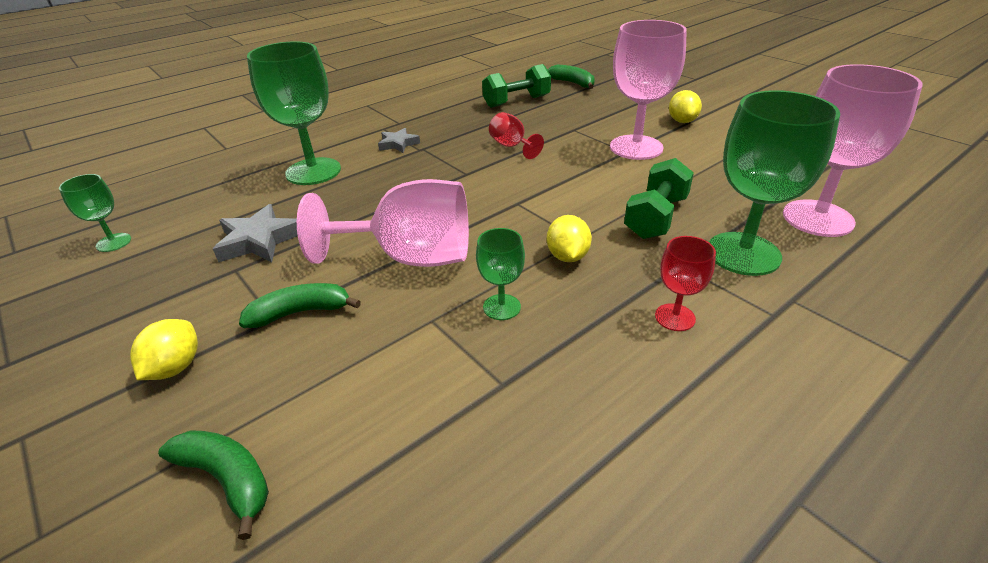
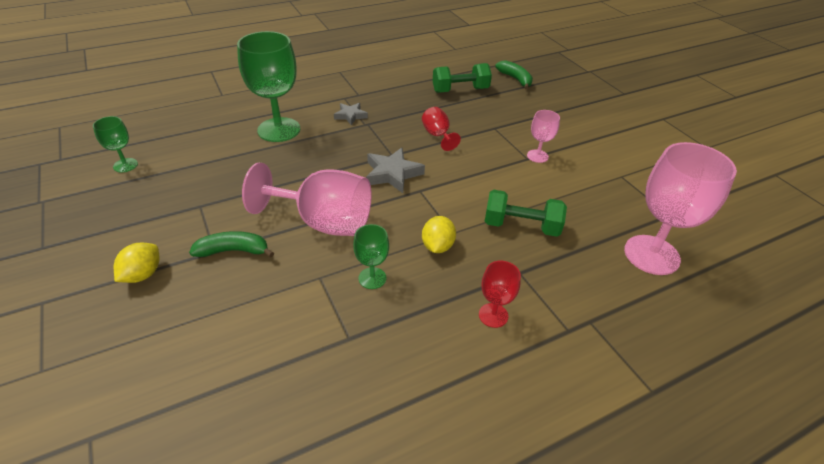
camera: 10 degrees right, 5 degrees up
green banana [158,430,269,540] -> none
grey star [213,204,298,263] -> grey star moved to [366,148,425,193]
pink goblet [610,20,687,160] -> pink goblet [527,110,560,163], size x0.49
green dumbbell [624,158,694,239] -> green dumbbell turned 60 degrees clockwise [485,190,567,237]
yellow lemon [669,90,702,123] -> none
green goblet [709,90,840,276] -> none

